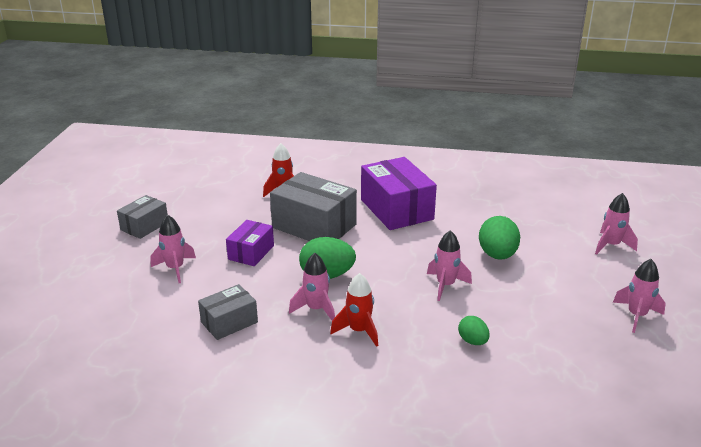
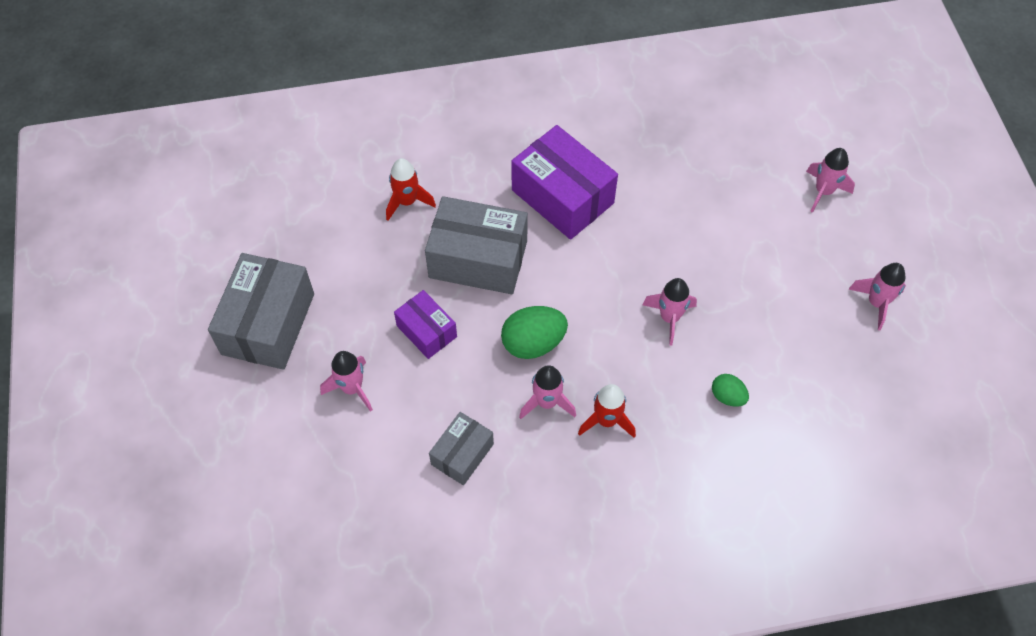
camera: 20 degrees left, 30 degrees up
grey box [117,195,168,239] -> grey box [208,253,314,370], size x1.78
purple box [226,220,274,266] -> purple box turned 45 degrees counterclockwise [394,290,457,359]
green egg [479,216,520,260] -> none

